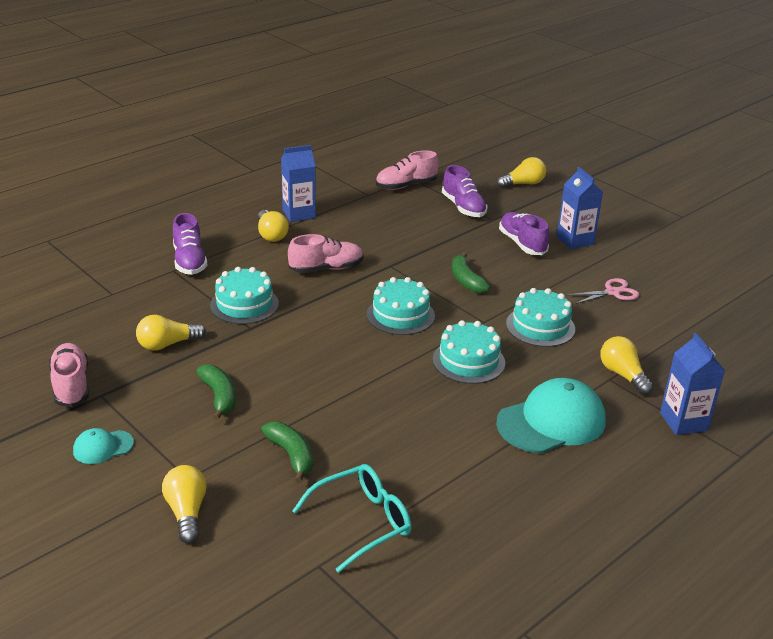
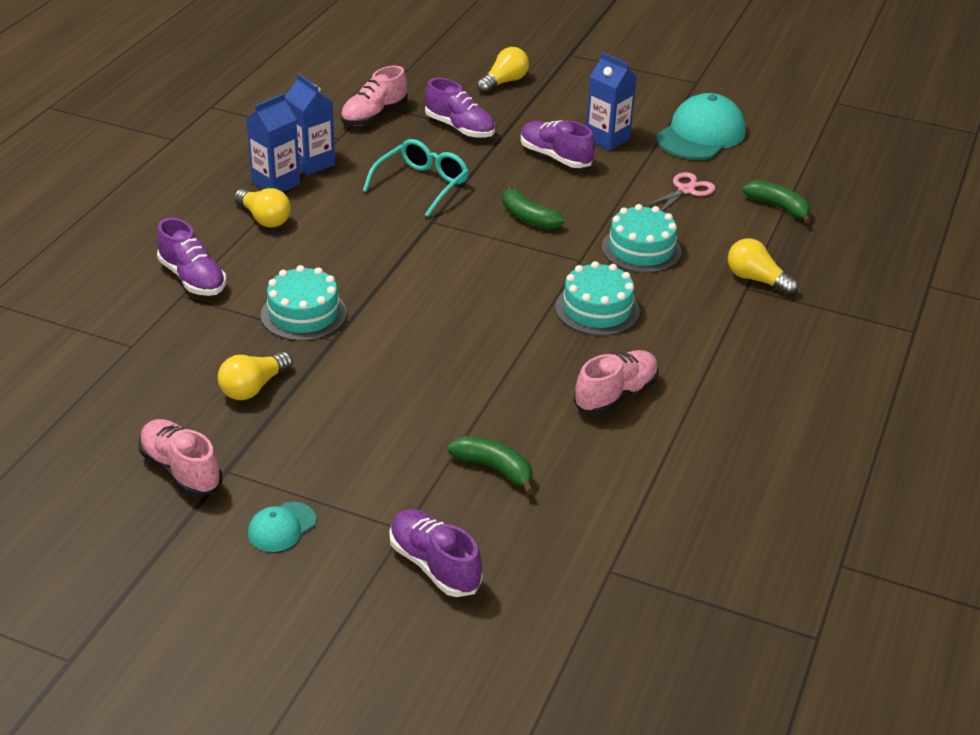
camera: 25 degrees left, 5 degrees up
yellow light bulb [162,465,207,544] -> purple shoe [389,509,482,597]
green banana [196,364,236,420] -> green banana moved to [742,180,811,224]
pink shoe [288,234,364,273] -> pink shoe moved to [574,350,659,415]
turquoise glasses [292,464,412,573] -> turquoise glasses moved to [363,139,469,217]
turquoise cake [367,277,435,335] -> none
turquoise cap [496,378,606,453] -> turquoise cap moved to [656,93,746,160]
blue carton [660,333,725,435] -> blue carton moved to [285,73,335,175]

